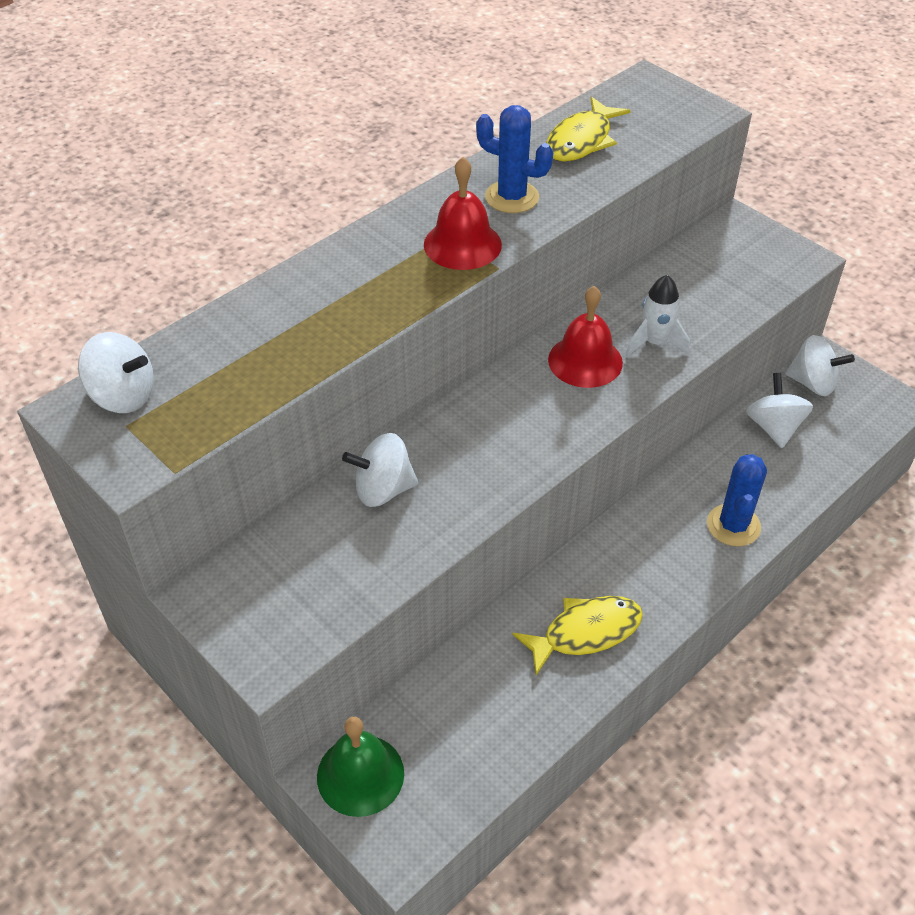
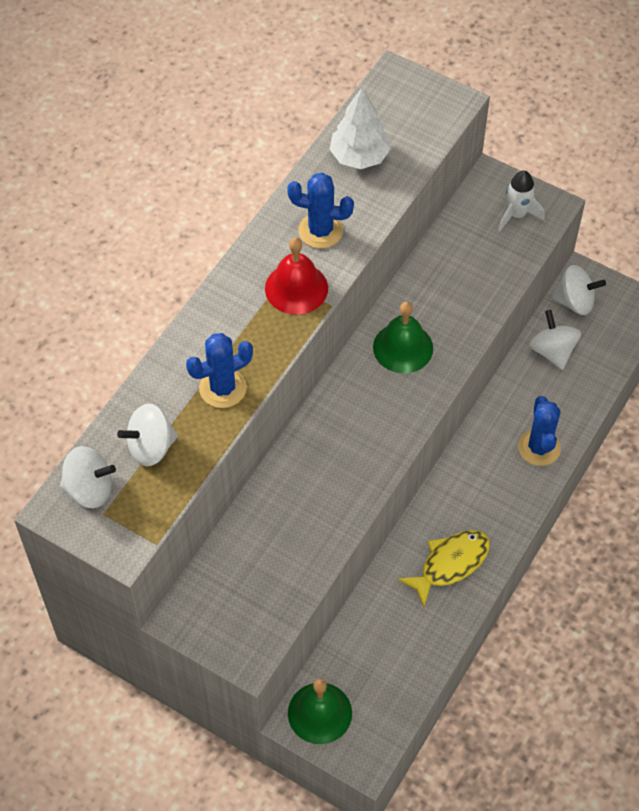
camera: 15 degrees left, 10 degrees up
white spinning top [342,433,418,507] -> white spinning top moved to [117,403,178,467]
yellow fish [546,97,631,162] -> white tree [329,88,391,169]
red bell [548,286,623,388] -> green bell [373,302,433,373]
white rocket [626,275,690,357] -> white rocket moved to [498,170,545,232]
none -> blue cactus [186,333,253,408]

